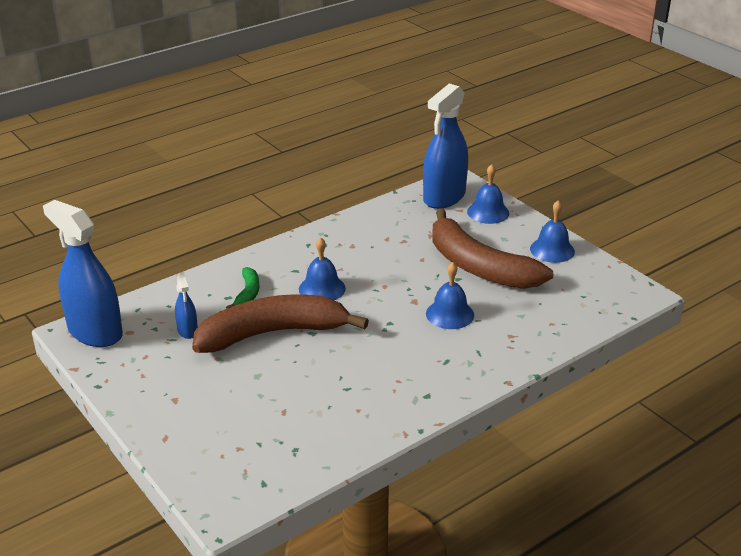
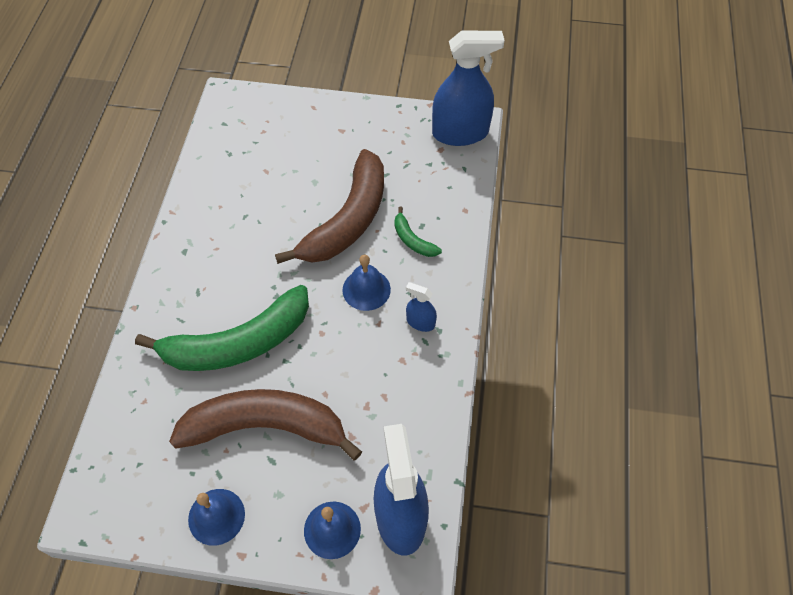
camera: 135 degrees right, 25 degrees up
blue spray bottle [175,274,198,339] -> blue spray bottle moved to [406,282,437,332]
blue bell [426,262,474,329] -> green banana [135,285,309,371]

